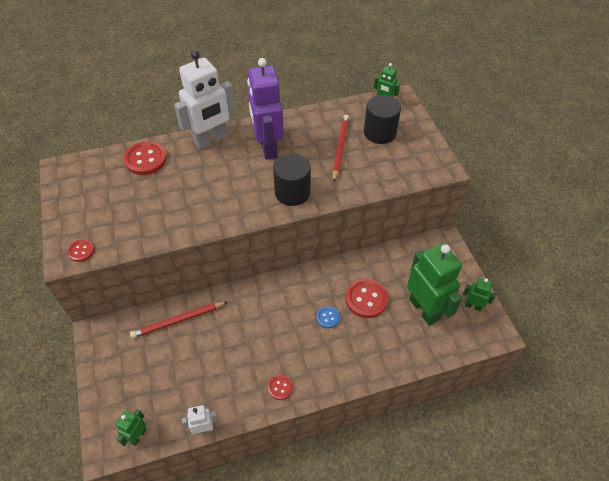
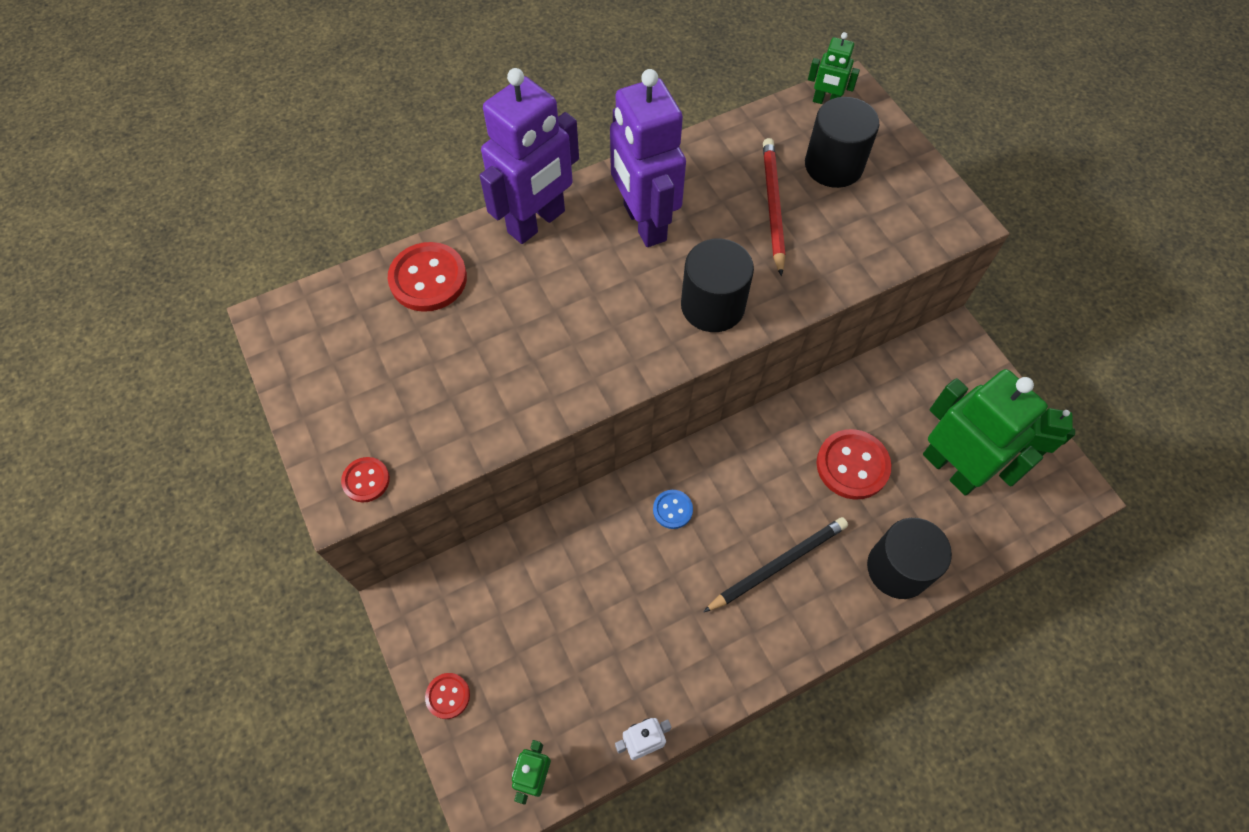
camera: 10 degrees left, 10 degrees up
red pencil [130,302,228,338] -> none
white robot [174,50,235,149] -> purple robot [480,68,579,244]
red button [268,375,293,400] -> red button moved to [425,673,470,719]
blue button [317,306,340,328] -> blue button moved to [653,490,693,529]
none -> black pencil [703,517,848,612]
none -> black cylinder [867,518,952,599]

